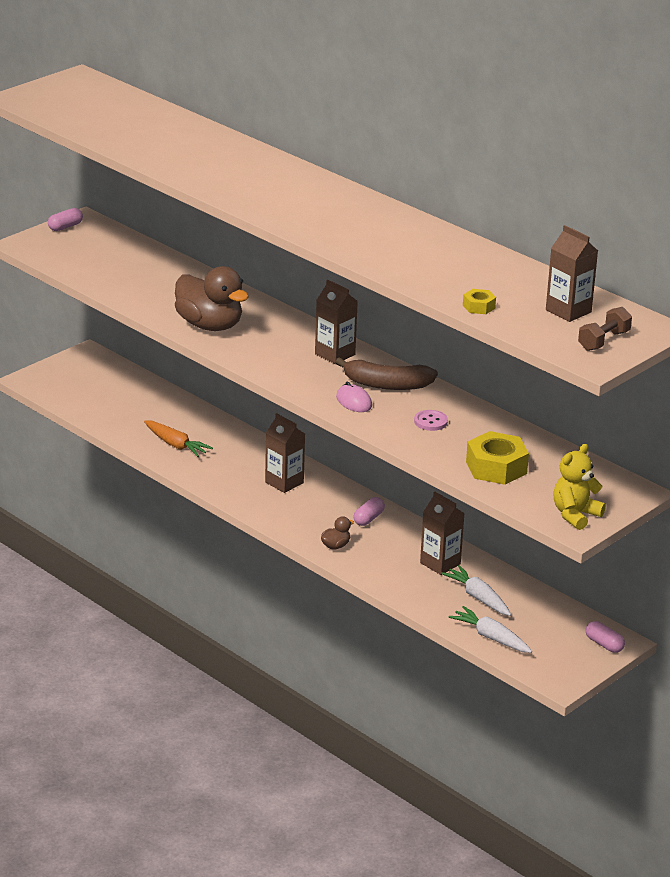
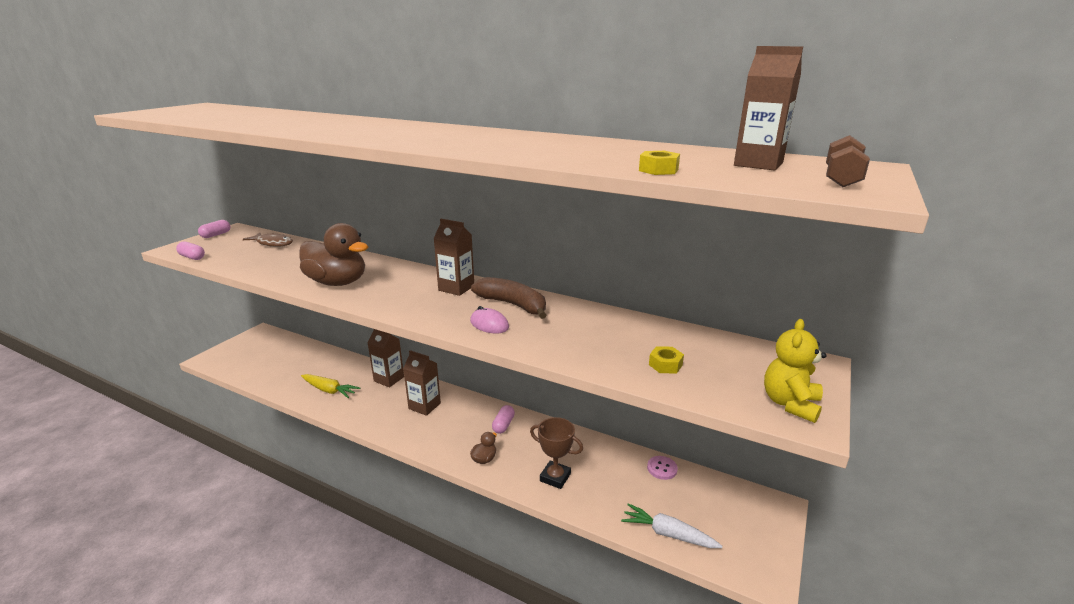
camera: 15 degrees left, 5 degrees down
orange carrot [144,420,213,457] -> yellow carrot [301,374,360,398]
brown banana [335,357,438,390] -> brown banana turned 135 degrees counterclockwise [471,277,546,319]
pink button [414,410,448,431] -> pink button moved to [647,456,678,480]
brown carton [420,491,465,575] -> brown carton moved to [368,329,404,387]
white carrot [441,565,511,616] -> none
yellow nut [466,431,529,485] -> yellow nut [649,346,684,373], size x0.50
pink capsule [586,621,625,653] -> pink capsule moved to [176,241,205,260]
none -> brown fish [243,233,293,247]
none -> brown trophy [530,417,583,489]

